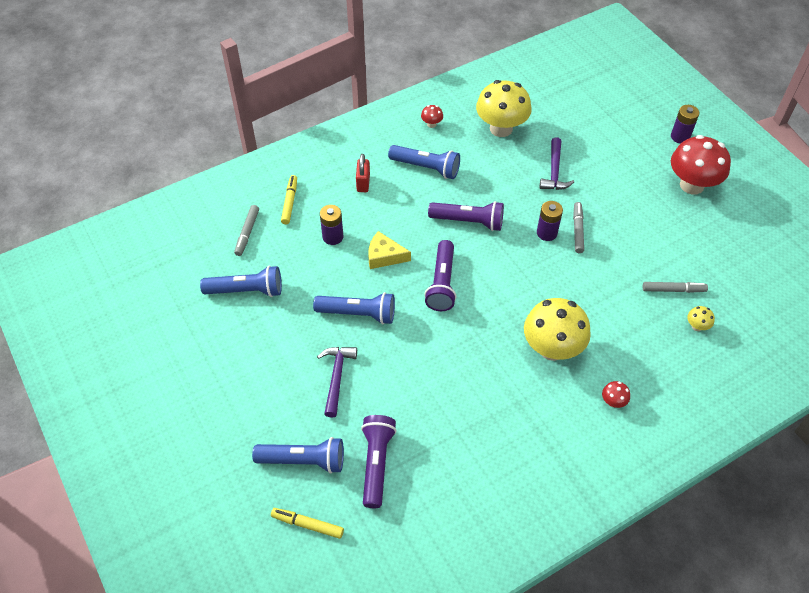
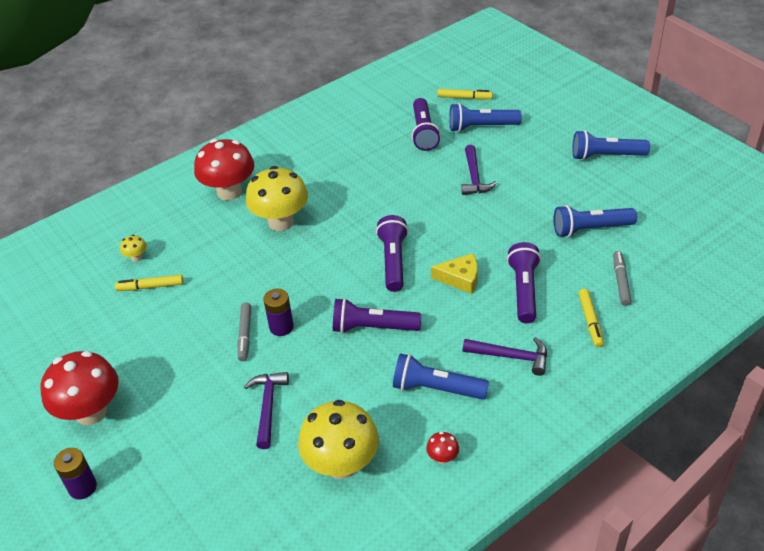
camera: 175 degrees right, 10 degrees down
blue flashlight [313,292,395,324] -> blue flashlight moved to [572,130,650,160]
purple battery [320,205,343,245] -> purple flashlight [507,242,541,323]
red padlock [356,154,370,192] -> purple hammer [463,337,547,376]
red mushroom [602,381,630,408] -> red mushroom [194,139,255,201], size x2.42
grey marker [643,282,708,293] -> yellow marker [115,275,184,291]

